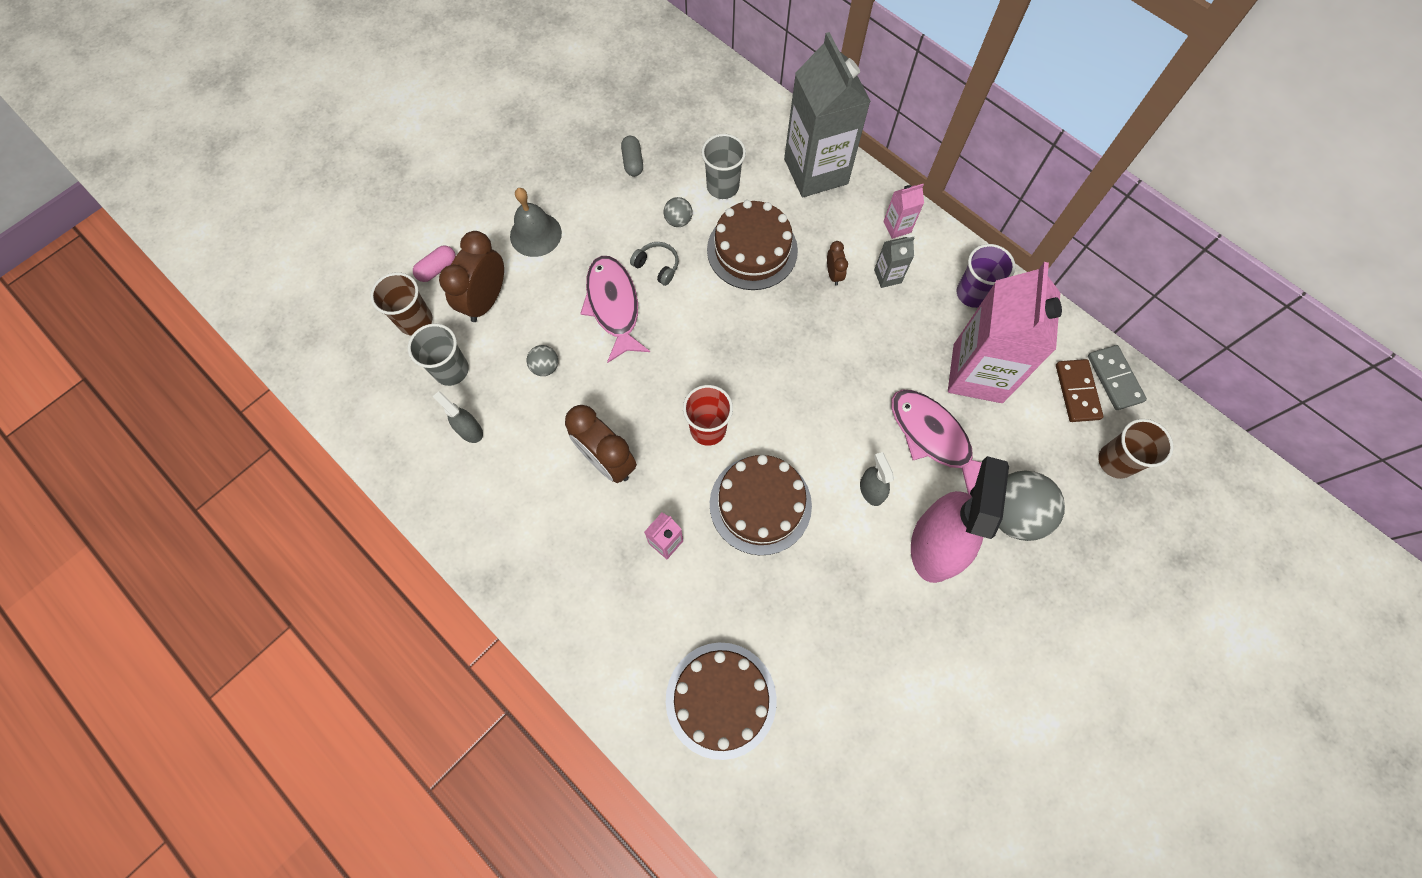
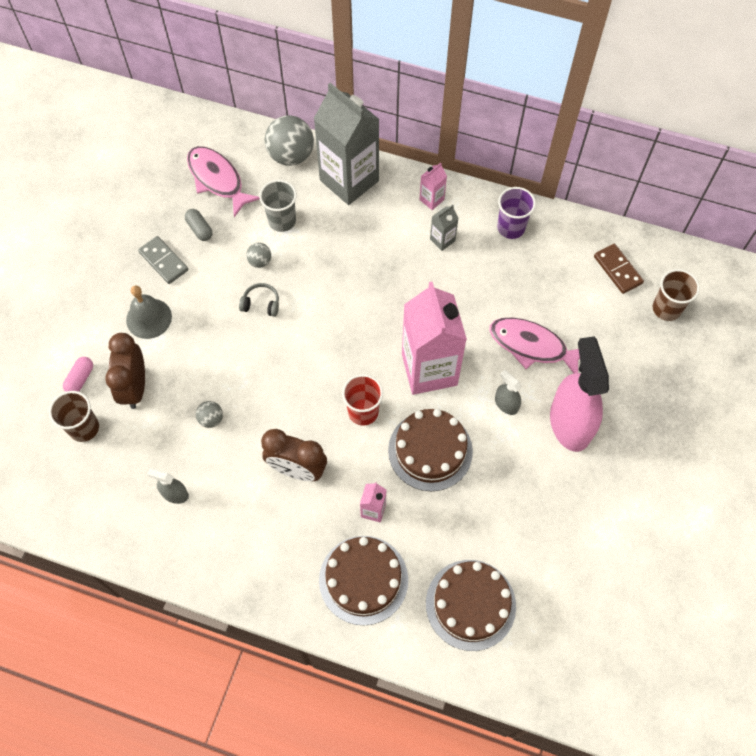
camera: 25 degrees left, 5 degrees down
grey cup [408,324,469,386] -> none
pink fish [580,256,650,363] -> pink fish moved to [187,146,260,217]
brown cake [707,200,798,290] -> brown cake moved to [319,536,408,625]
brown clock [827,241,848,286] -> none
pink carton [948,262,1062,403] -> pink carton moved to [402,282,467,395]
grey ball [999,471,1065,541] -> grey ball moved to [265,116,314,166]
grey domino [1088,345,1147,410] -> grey domino moved to [138,236,188,284]

